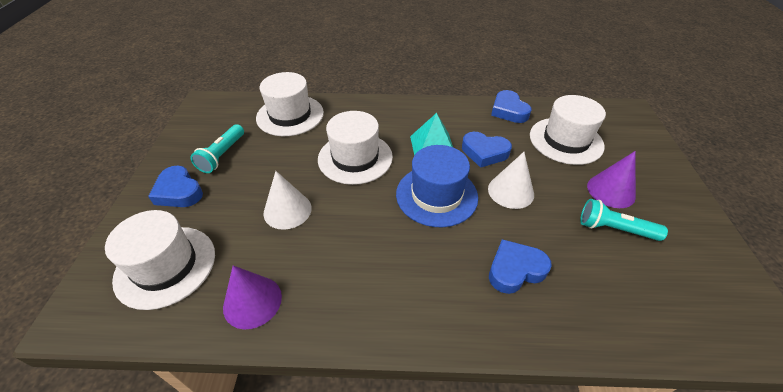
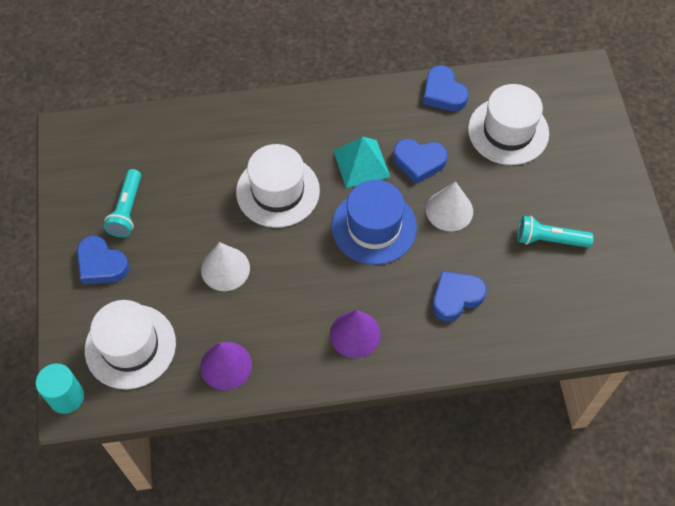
camera: 10 degrees left, 15 degrees up
white hat [256,72,324,136] -> none
purple cone [587,151,636,208] -> purple cone moved to [330,310,381,358]
none -> turquoise cylinder [36,363,84,414]

